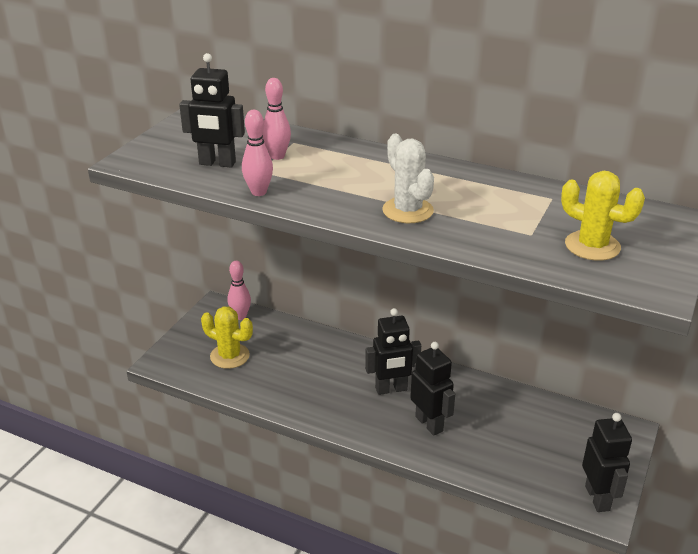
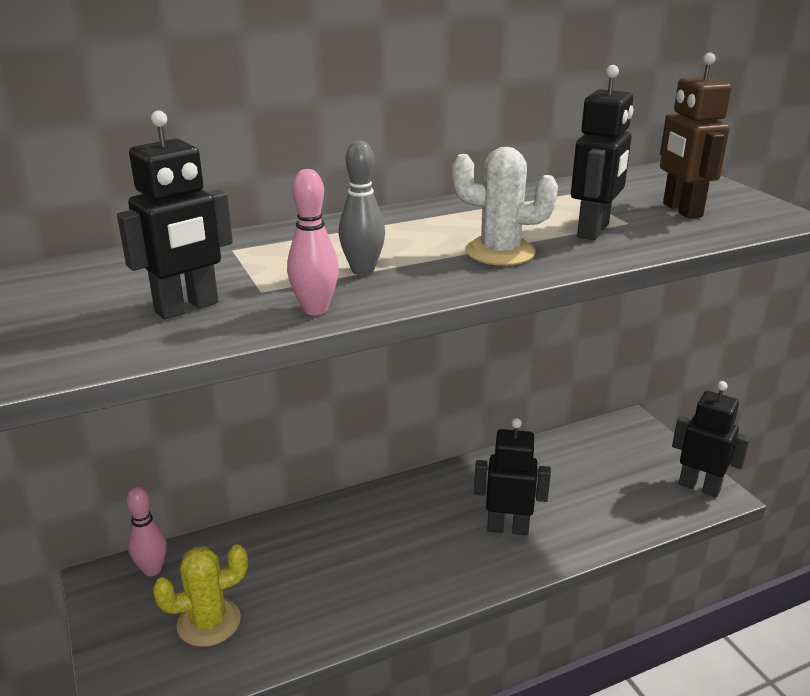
camera: 50 degrees left, 5 degrees down
pink bowling pin [262,78,291,160] -> none
black robot [365,308,421,395] -> black robot moved to [571,65,633,240]
yellow cactus [561,171,645,261] -> brown robot [660,53,732,218]
none -> grey bowling pin [339,140,385,275]

